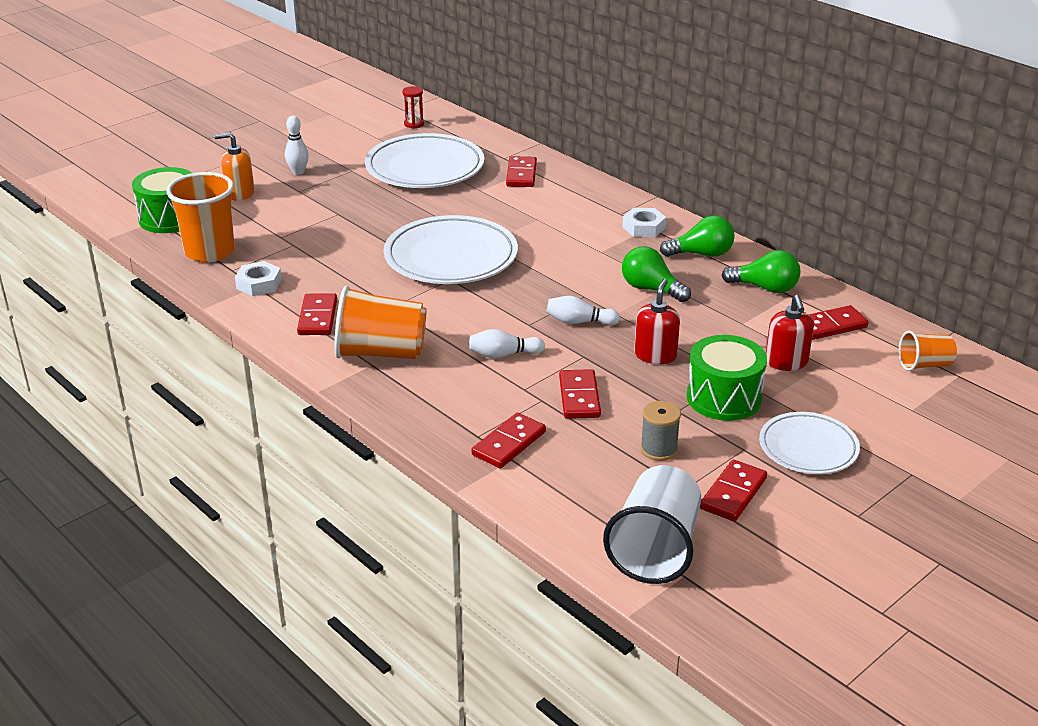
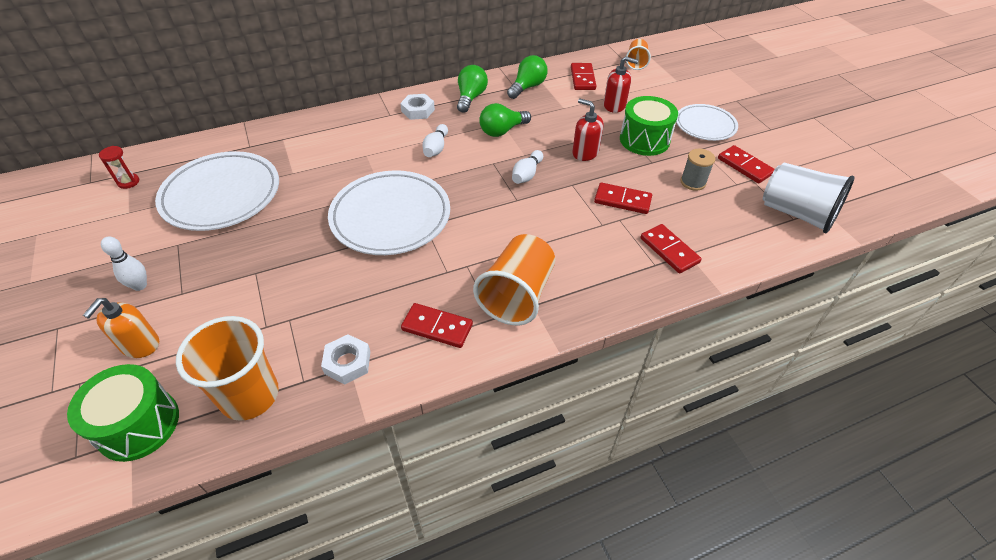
camera: 70 degrees left, 15 degrees up
white bowling pin [469,329,545,358] -> white bowling pin moved to [423,124,448,157]
red domino [506,156,537,187] -> none

